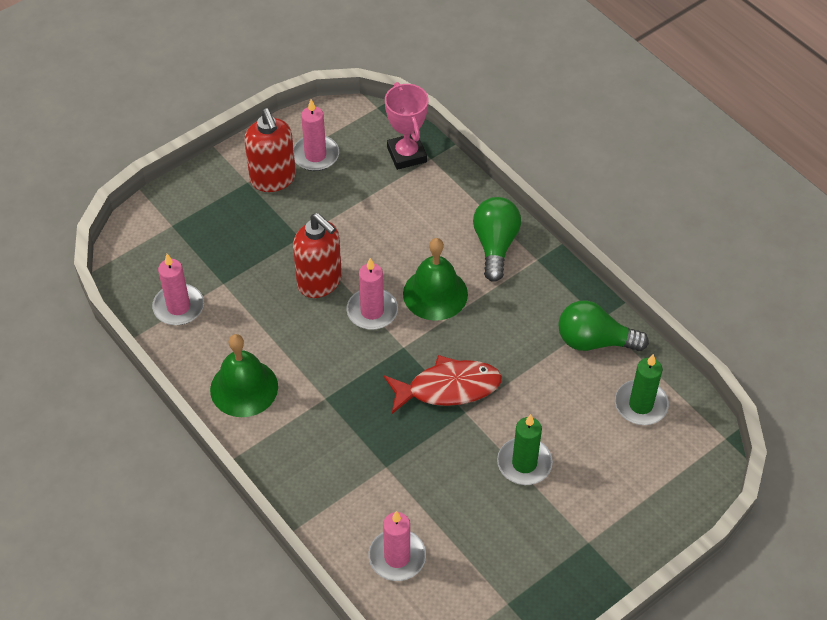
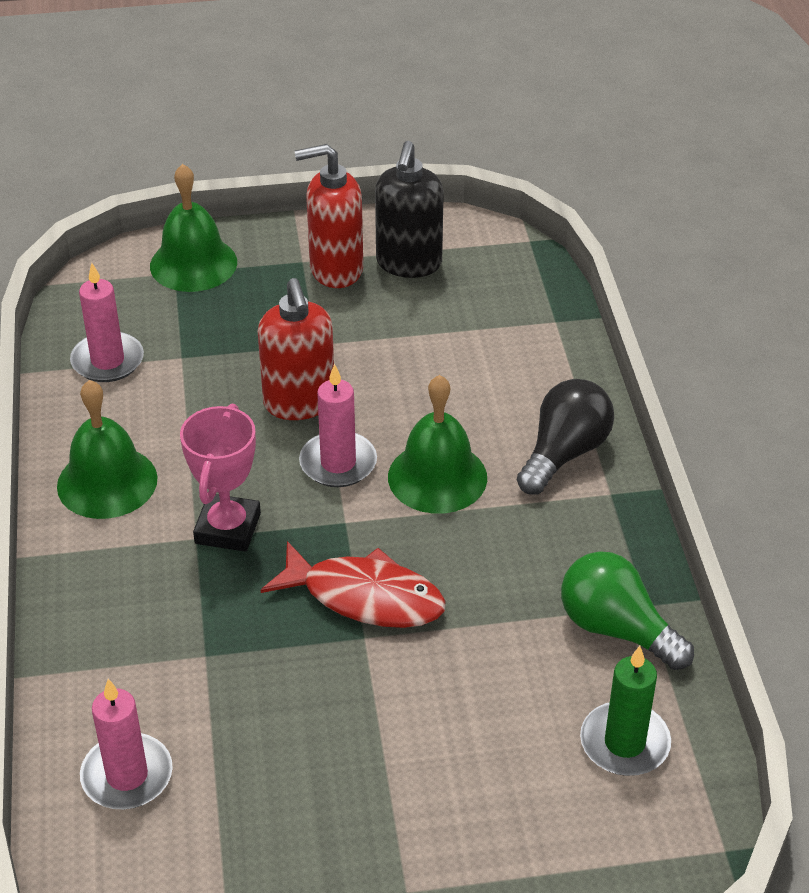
camera: 30 degrees right, 10 degrees down
red soap dispenser [244,109,296,192] -> red soap dispenser turned 75 degrees clockwise [294,144,363,288]
pink candle [293,99,339,171] -> black soap dispenser [375,141,444,278]
pink trophy [385,82,428,170] -> pink trophy moved to [180,403,261,552]
green light bulb [473,197,521,282] -> black light bulb [517,379,614,495]
green candle [497,414,553,485] -> none
none -> green bell [150,164,237,292]

